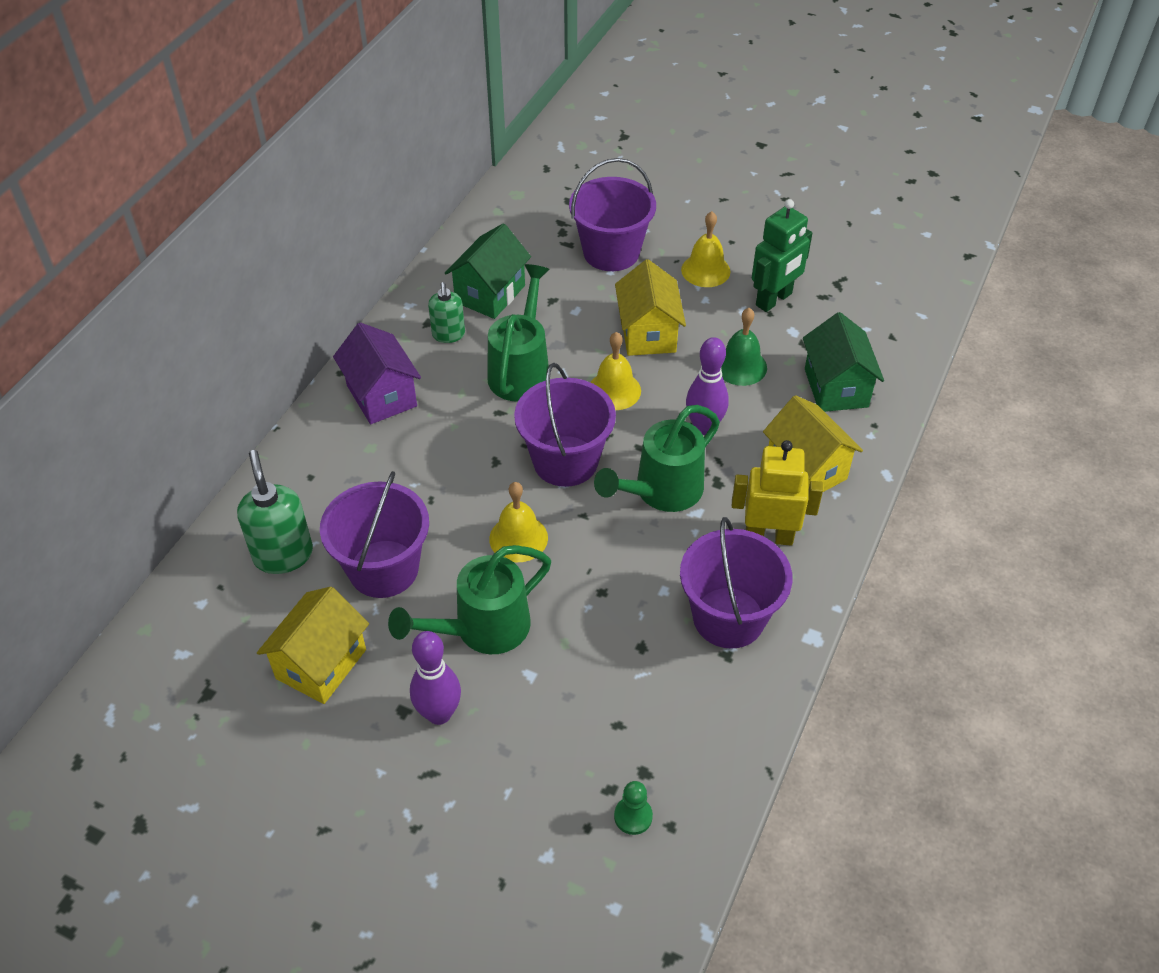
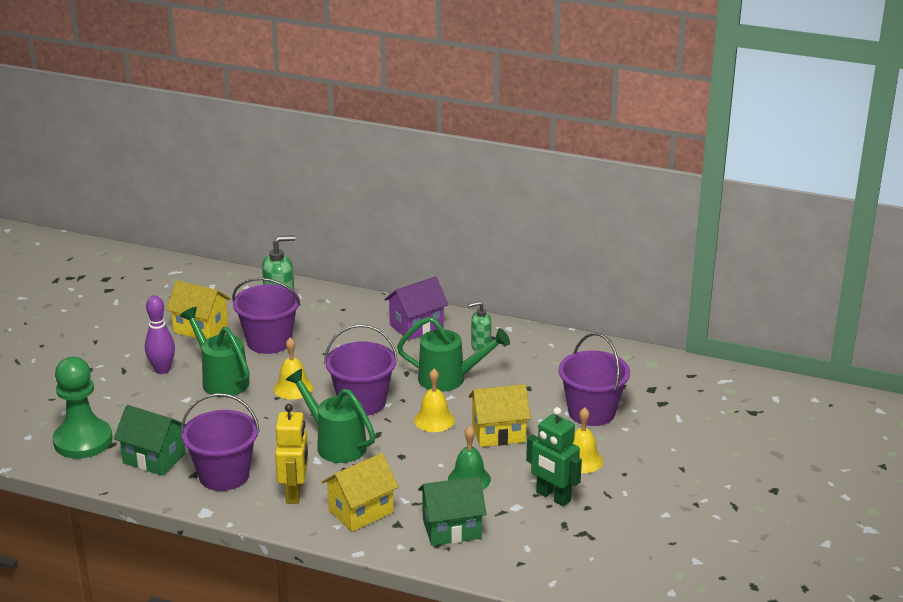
camera: 85 degrees right, 20 degrees down
green house [445,223,531,319] -> green house moved to [114,405,186,476]
green pawn [614,781,653,835] -> green pawn [53,357,112,459], size x2.48
purple bowling pin [686,337,729,435] -> none

